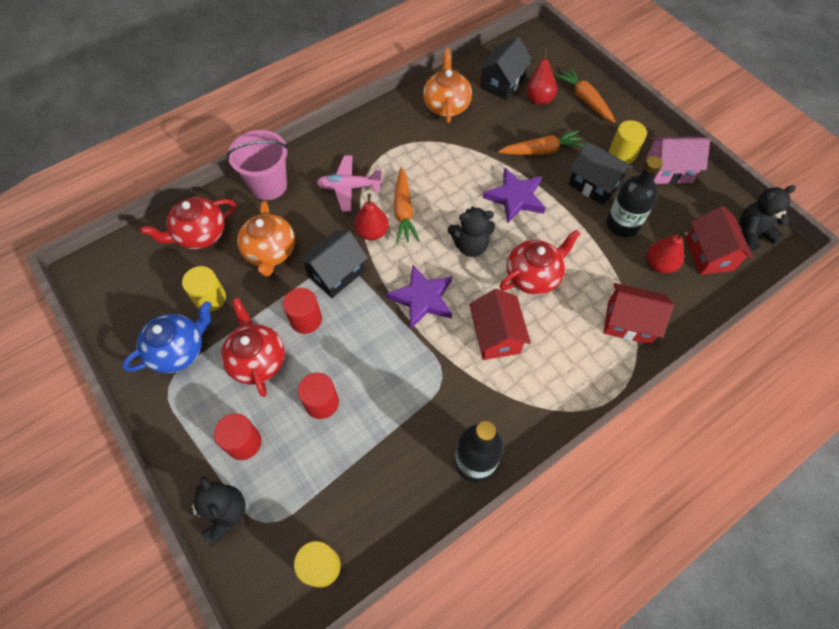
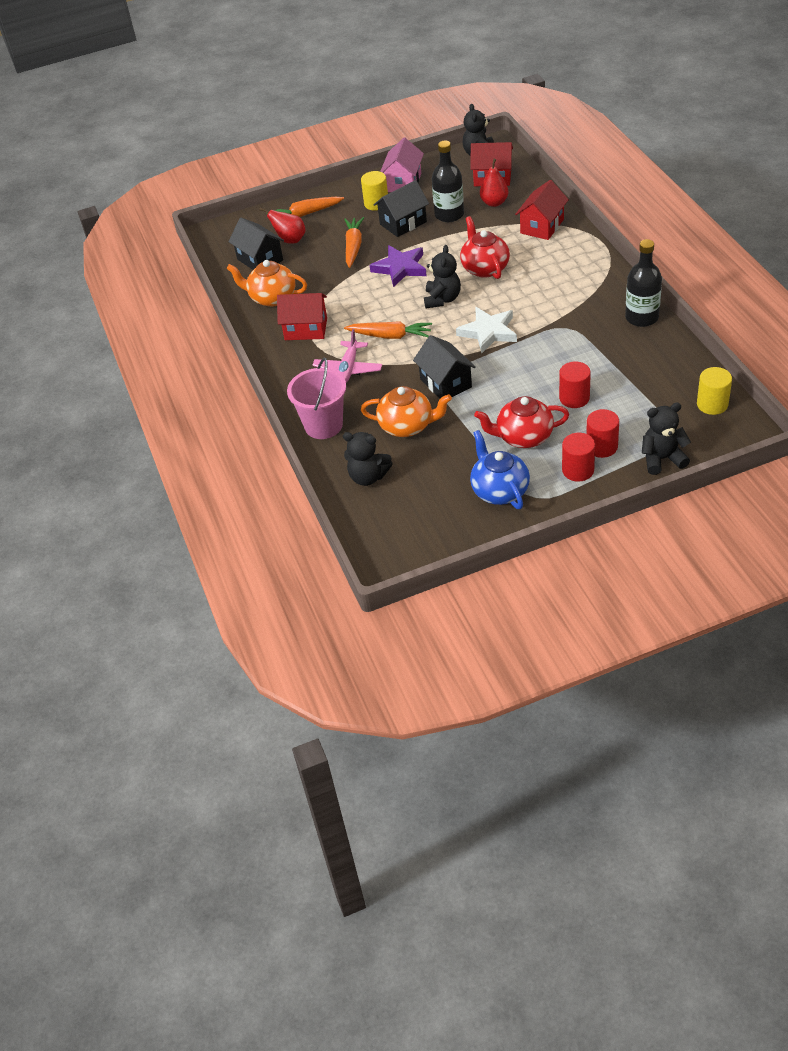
camera: 70 degrees left, 15 degrees down
red teapot [140,197,236,249] -> black teddy bear [343,432,393,486]
yellow cylinder [182,266,226,312] -> none
red cylinder [283,288,322,334] -> red cylinder moved to [562,433,595,482]
red pear [355,194,389,240] -> none
purple star [386,265,452,329] -> white star [456,307,517,353]
red house [469,289,531,360] -> red house moved to [277,293,327,340]

